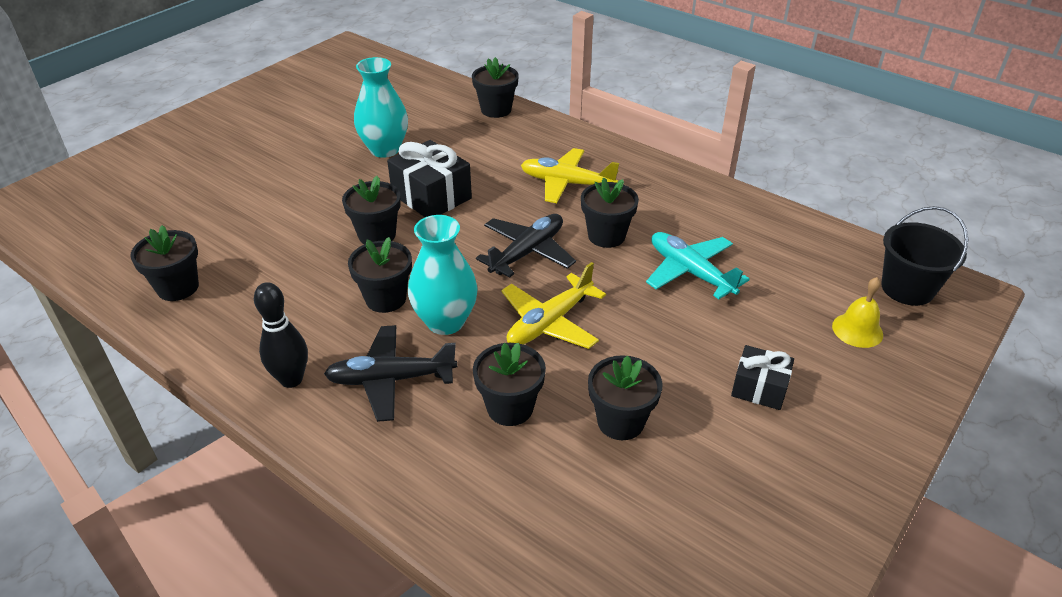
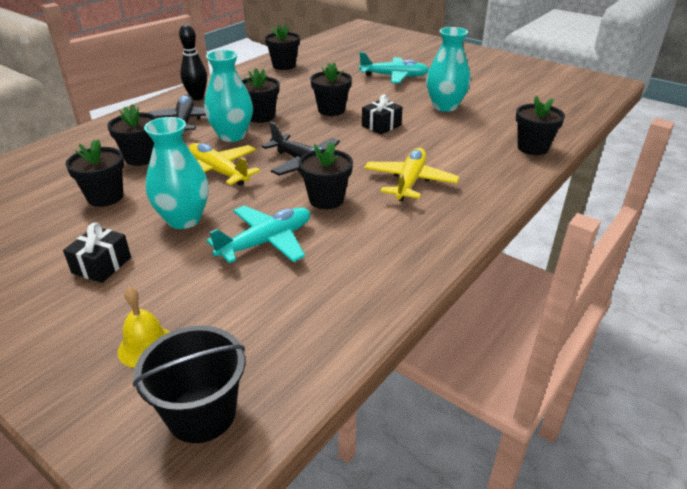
camera: 90 degrees right, 5 degrees down
black gift [387,140,472,217] -> black gift [362,94,403,134], size x0.61
none -> turquoise vase [144,117,209,229]
none -> turquoise plane [359,52,429,83]

